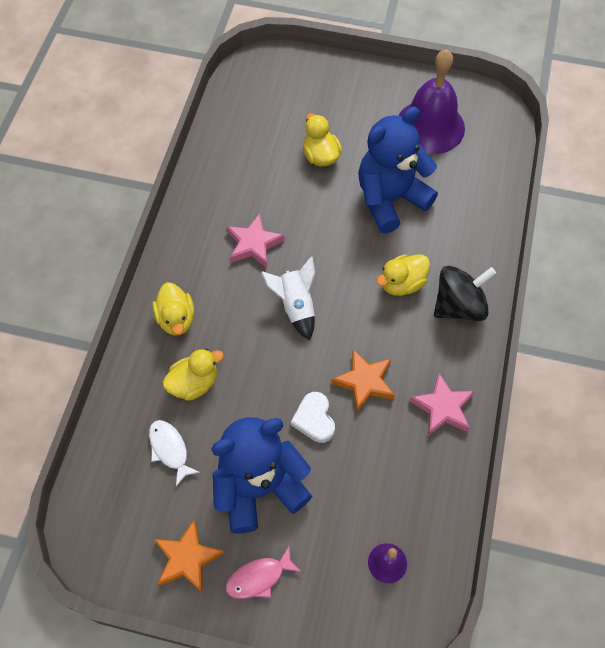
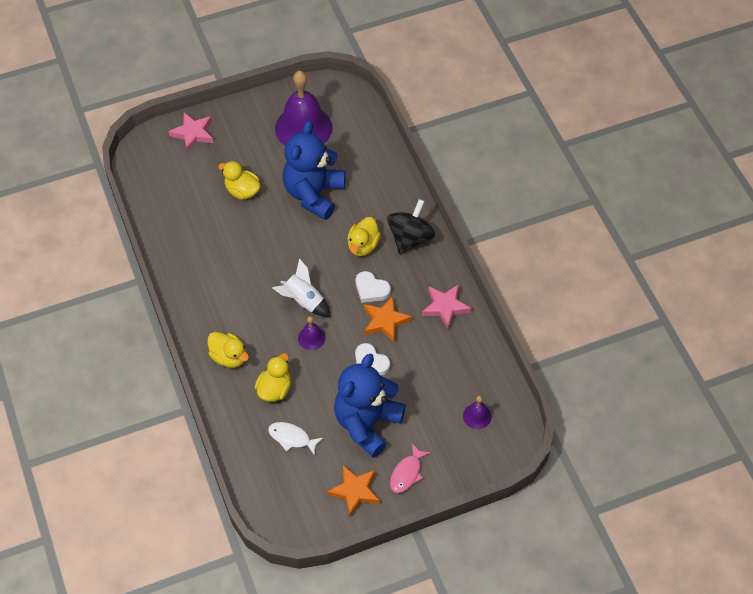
camera: 35 degrees left, 5 degrees down
pink star [226,213,285,268] -> pink star moved to [168,112,214,152]
none -> purple bell [298,316,326,350]
none -> white heart [356,271,391,303]

